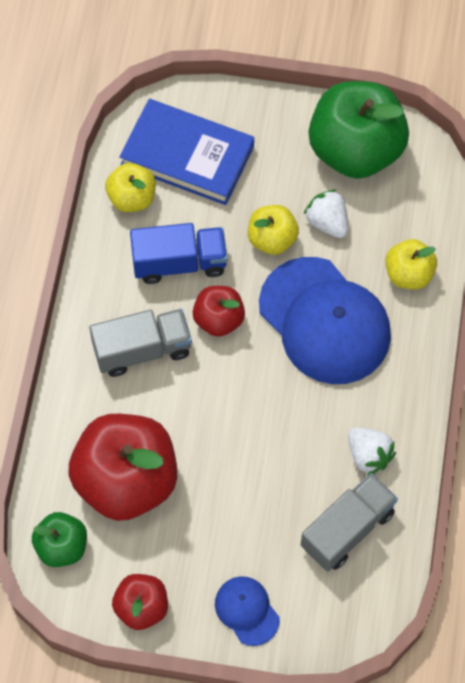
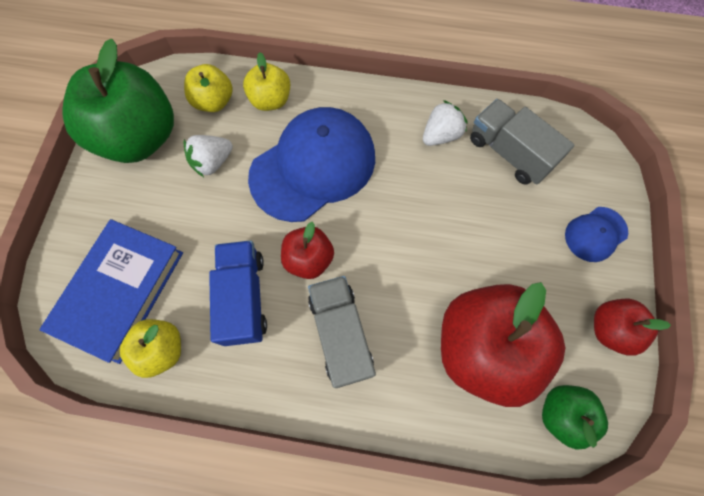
camera: 90 degrees left, 5 degrees up
yellow apple [248,205,299,255] -> yellow apple moved to [184,64,233,112]

